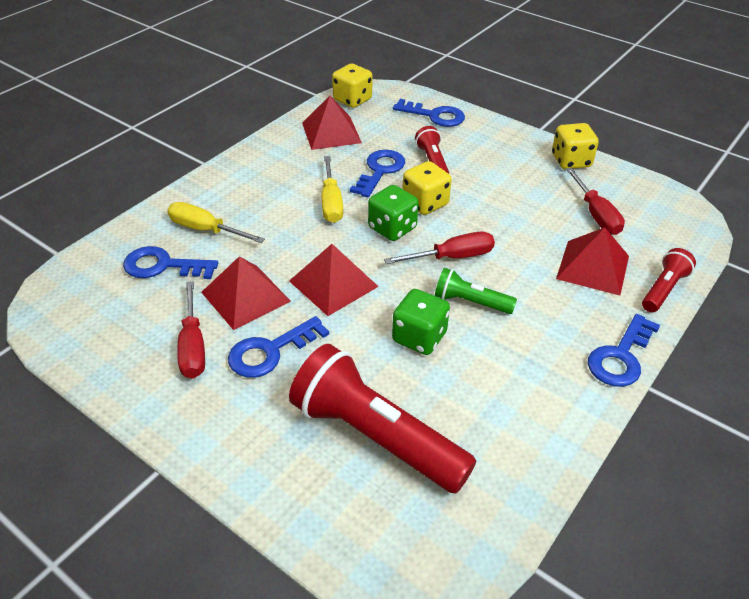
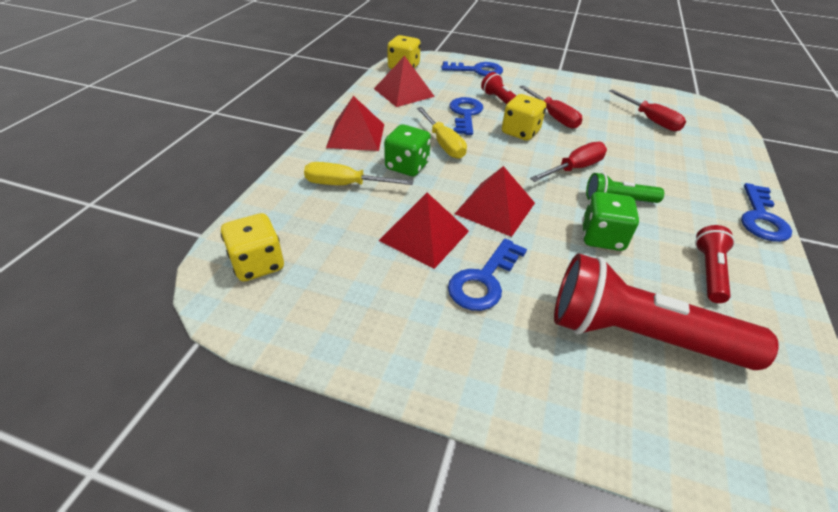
camera: 20 degrees left, 0 degrees up
blue key [123,246,218,279] -> none
red screwdriver [177,281,205,378] -> red screwdriver moved to [519,85,582,129]
green dice [368,185,419,241] -> green dice moved to [384,124,431,176]
yellow dice [552,123,599,169] -> yellow dice moved to [221,213,284,282]
red pyramid [556,228,629,296] -> red pyramid moved to [326,96,384,151]
red flashlight [642,248,696,312] -> red flashlight moved to [695,225,735,303]

